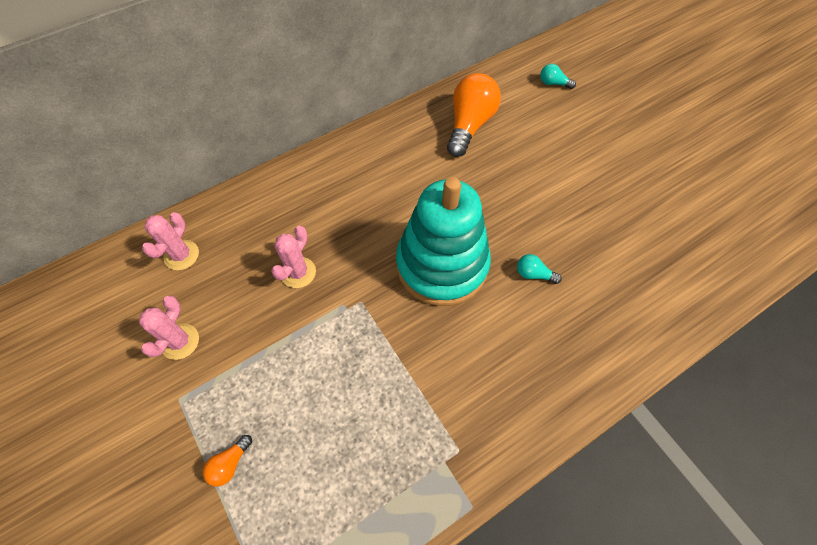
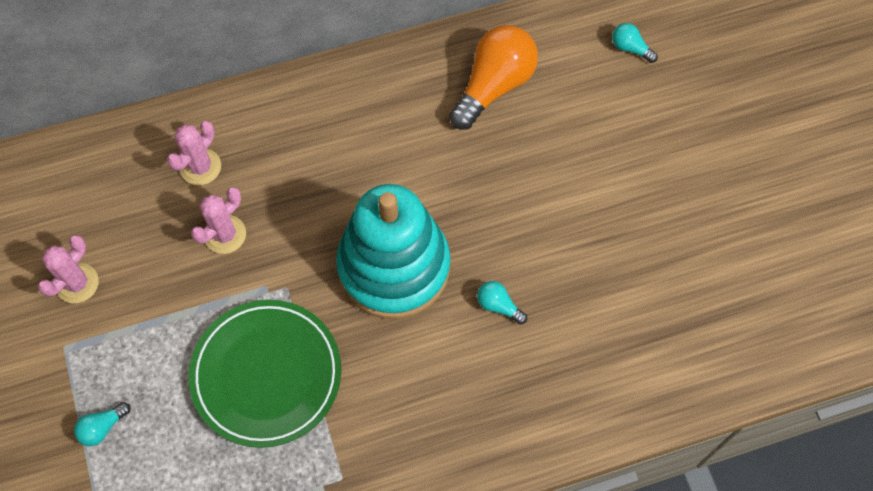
camera: 15 degrees right, 5 degrees up
pink cactus [142,212,199,270] -> pink cactus moved to [167,121,221,185]
orange light bulb [203,435,252,487] -> turquoise light bulb [74,402,130,446]
none -> green plate [189,300,341,448]

